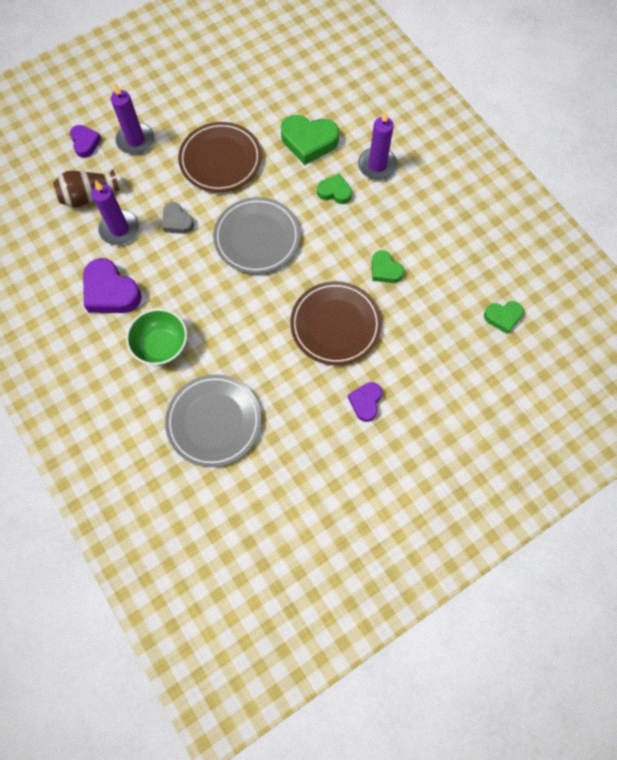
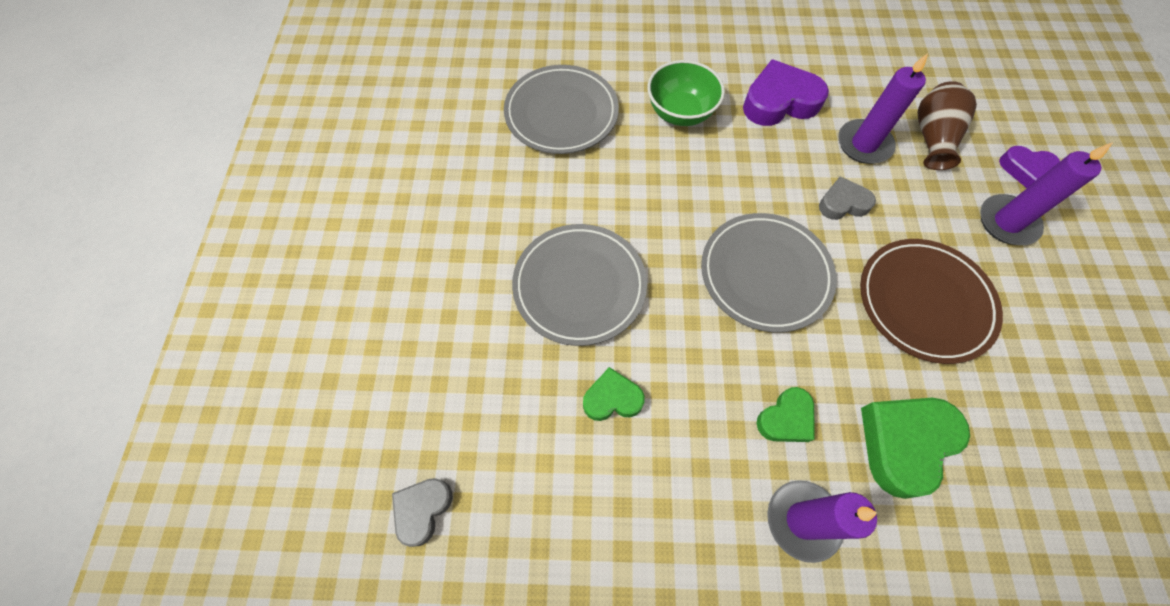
camera: 125 degrees right, 5 degrees down
brown plate [290,281,382,365] -> grey plate [512,224,647,346]
purple heart [348,382,382,422] -> none
green heart [484,301,524,334] -> grey heart [392,478,453,547]

